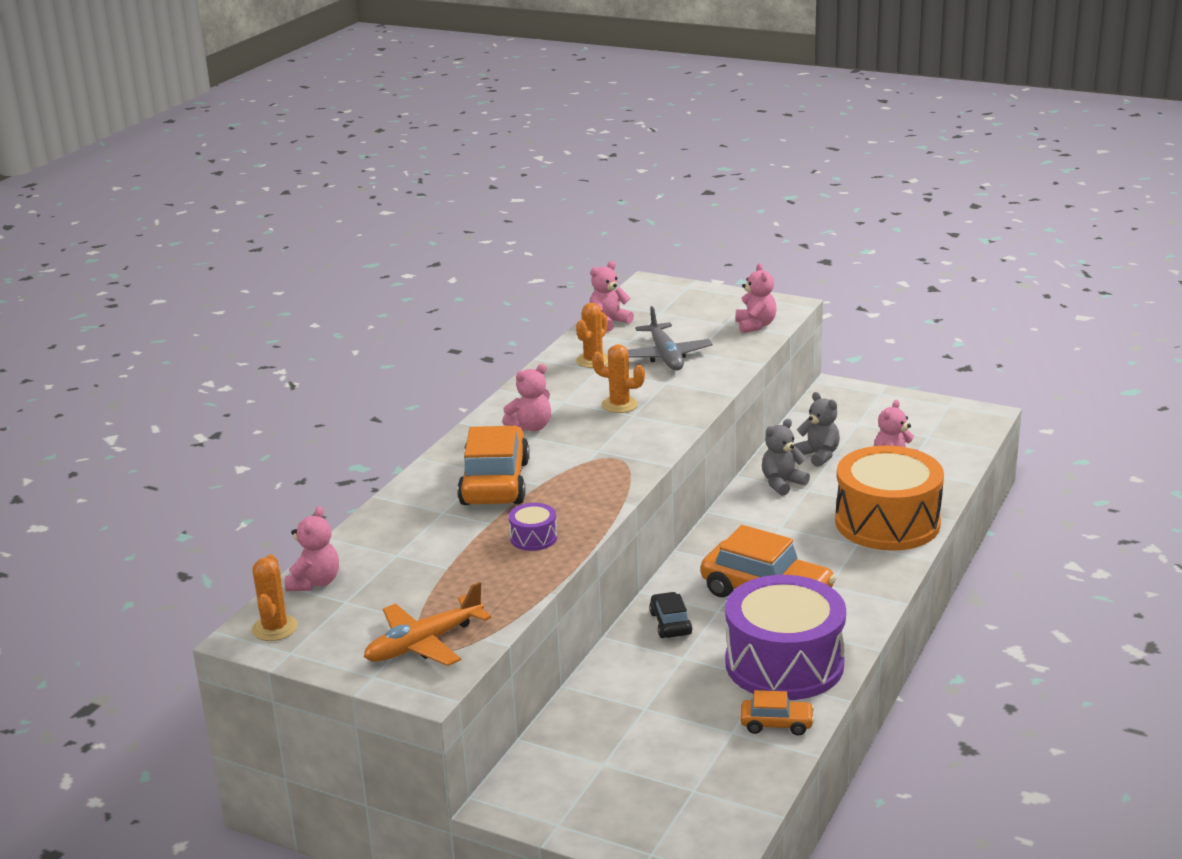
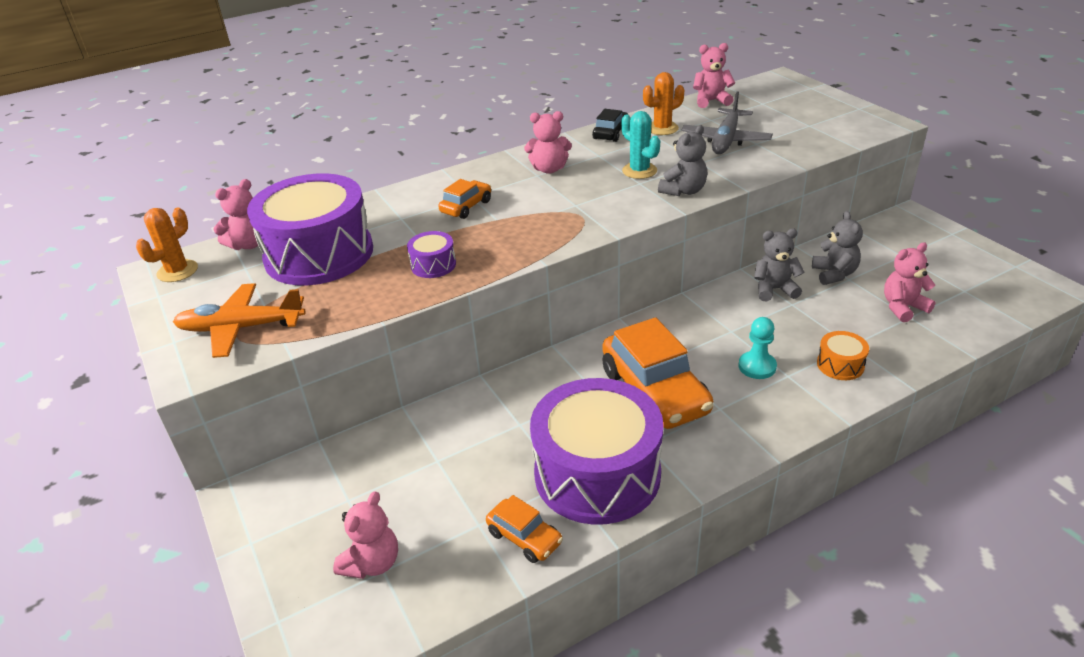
camera: 35 degrees right, 10 degrees up
orange car [457,426,530,505] -> orange car [438,179,491,219], size x0.50
orange cactus [592,344,645,413] -> turquoise cactus [621,111,660,179]
black car [649,592,692,638] -> black car moved to [592,109,628,142]
pink teddy bear [735,263,777,333] -> pink teddy bear moved to [333,491,398,579]
orange drum [835,445,944,551] -> orange drum [817,331,869,380], size x0.41
none -> purple drum [247,173,373,285]
none -> grey teddy bear [658,125,707,196]
none -> turquoise pawn [739,317,777,379]

